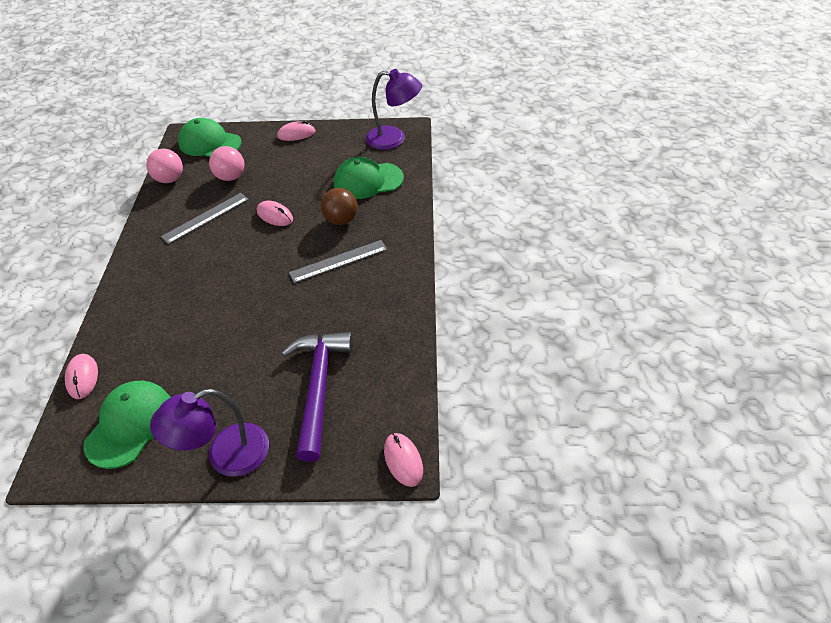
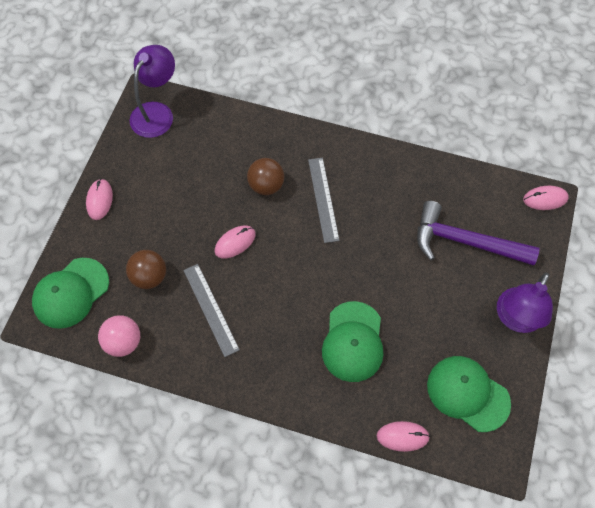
camera: 75 degrees left, 15 degrees up
purple lamp [150,389,269,477] -> purple lamp turned 45 degrees clockwise [497,273,553,333]
pink ball [209,146,244,181] -> brown ball [126,250,166,289]
green cap [334,157,404,199] -> green cap moved to [322,301,384,382]

